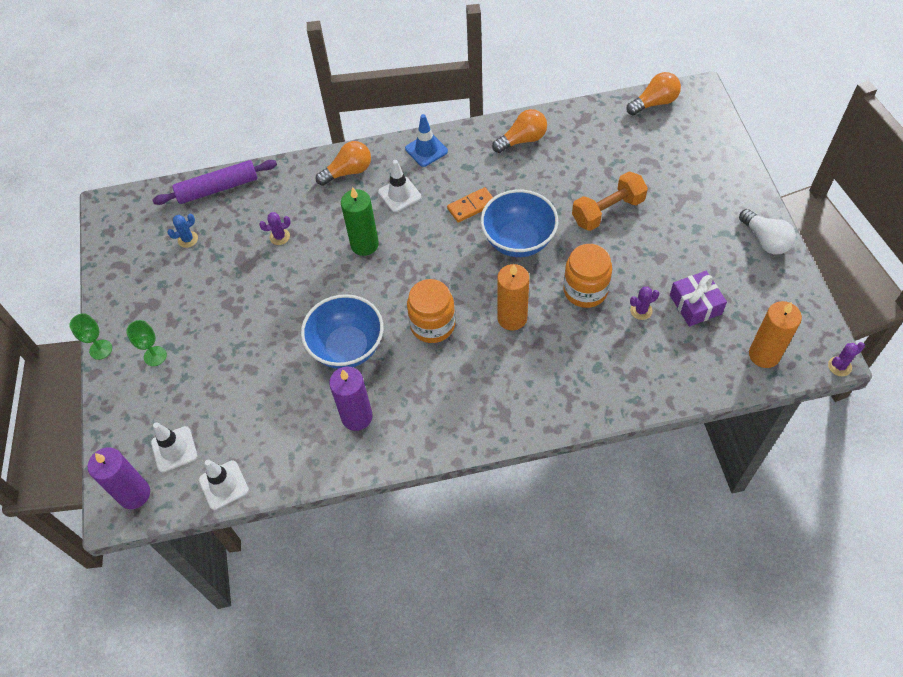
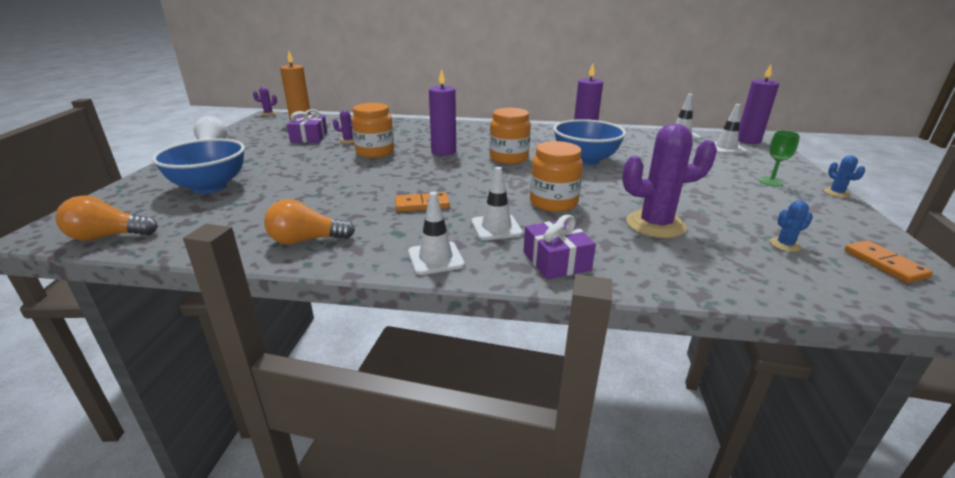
camera: 165 degrees left, 30 degrees down
green goblet [69,313,112,360] -> blue cactus [824,155,865,198]
purple rolling pin [152,160,277,205] -> none
purple cactus [259,212,291,245] -> purple cactus [622,124,717,238], size x2.25
orange light bulb [316,141,371,186] -> purple gift [523,215,596,280]
green candle [341,187,379,256] -> orange jar [530,141,583,212]
blue traffic cone [405,114,448,167] -> white traffic cone [408,192,465,275]
blue bowl [480,190,558,257] -> blue bowl moved to [152,139,245,193]
orange candle [497,264,529,330] -> purple candle [429,69,456,156]
orange dumbbell [572,172,648,231] -> none
none -> orange domino [844,240,933,283]

